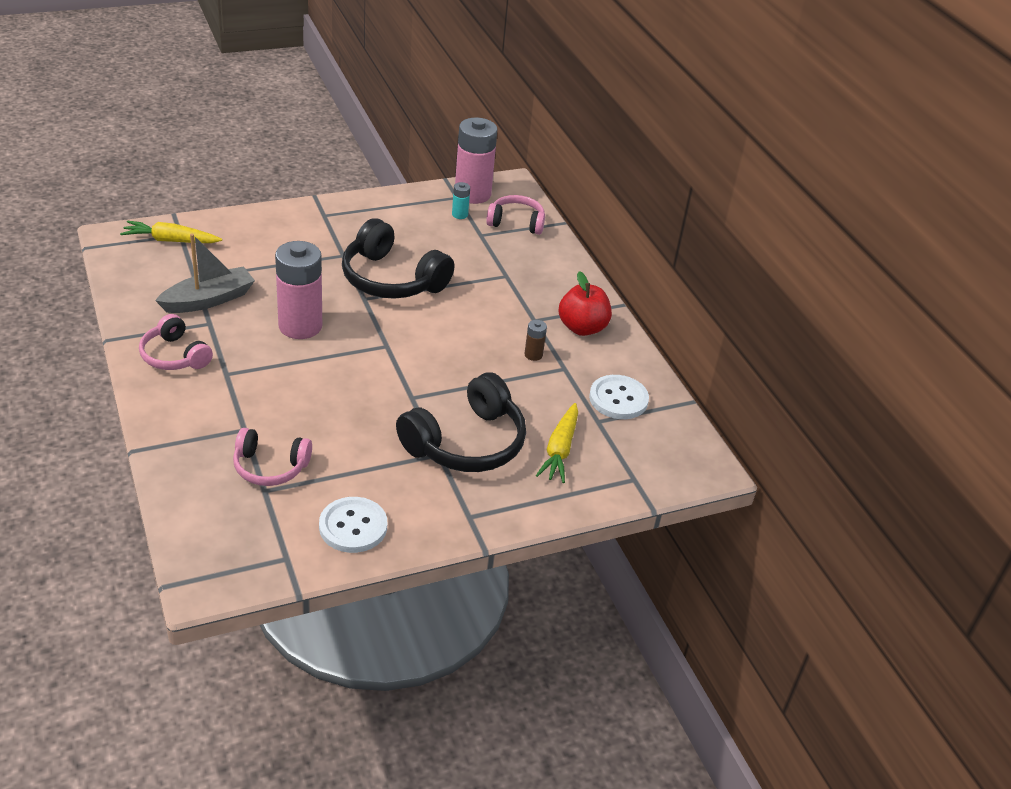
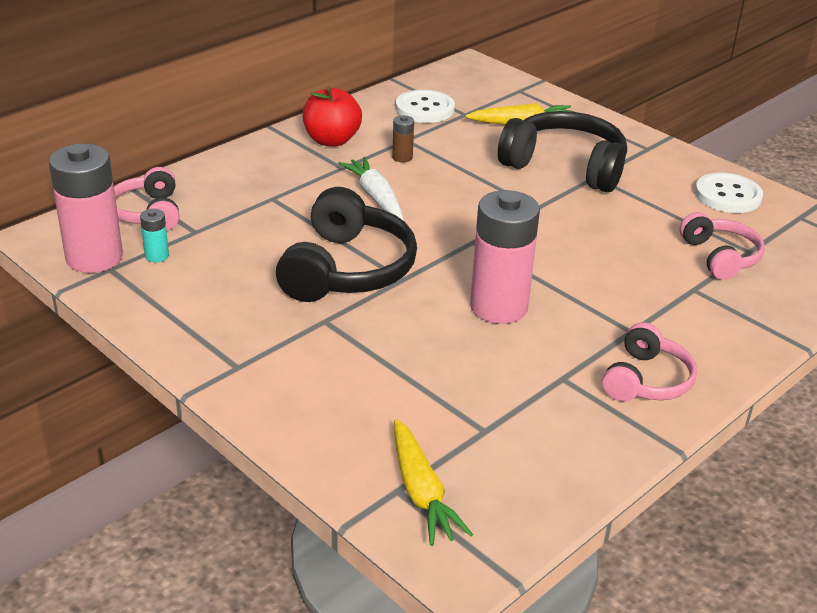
camera: 110 degrees left, 5 degrees down
grey boat [155,233,255,313] -> none
none -> white carrot [338,157,404,221]

